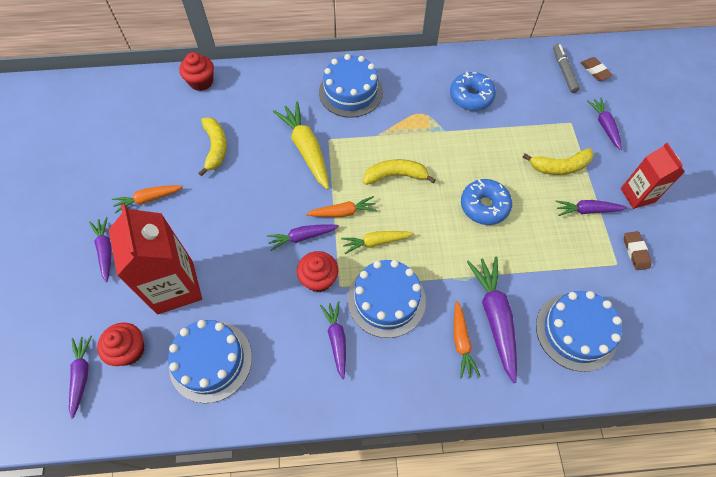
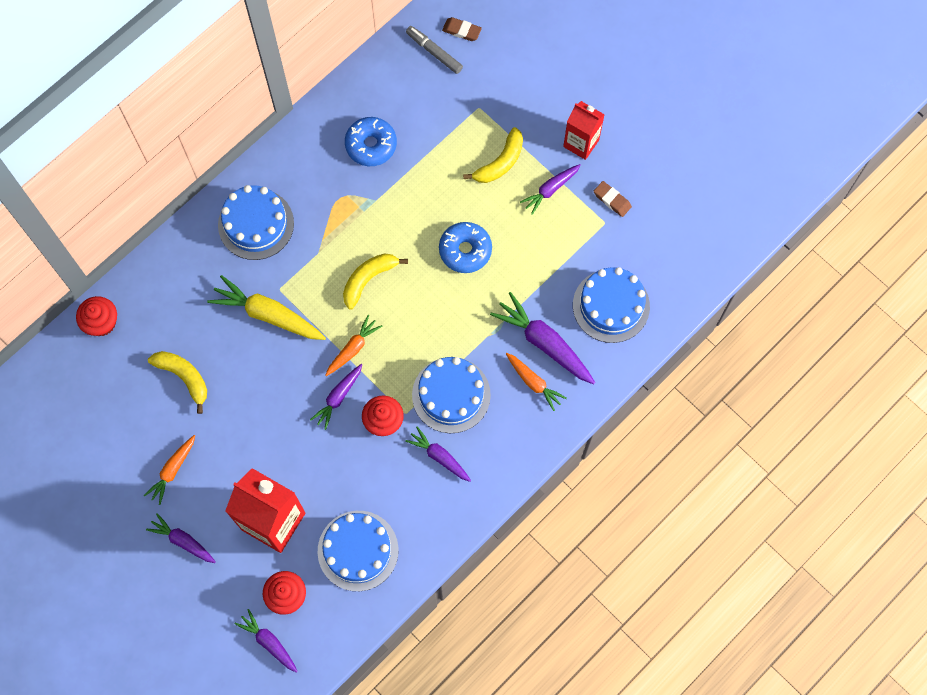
camera: 40 degrees left, 10 degrees up
yellow carrot [341,231,414,254] -> none
purple carrot [587,98,622,150] -> none

